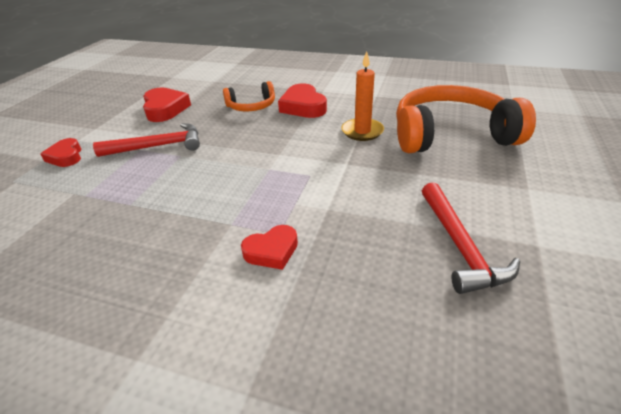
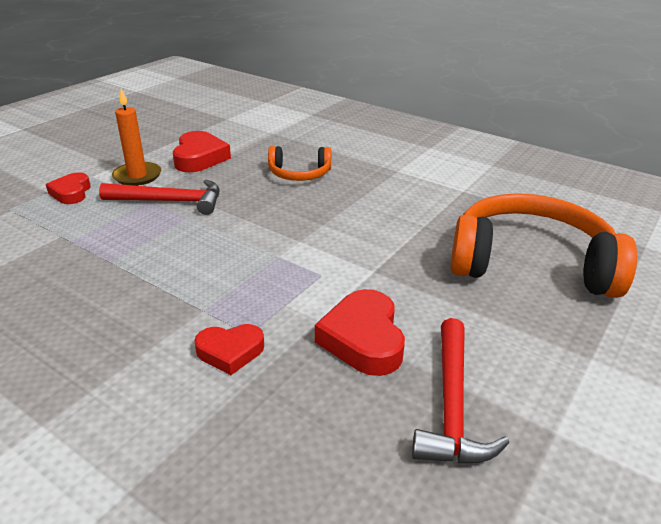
camera: 15 degrees right, 5 degrees down
red heart [278,83,327,118] -> red heart moved to [315,289,405,376]
orange candle [342,51,384,141] -> orange candle moved to [112,89,161,186]

